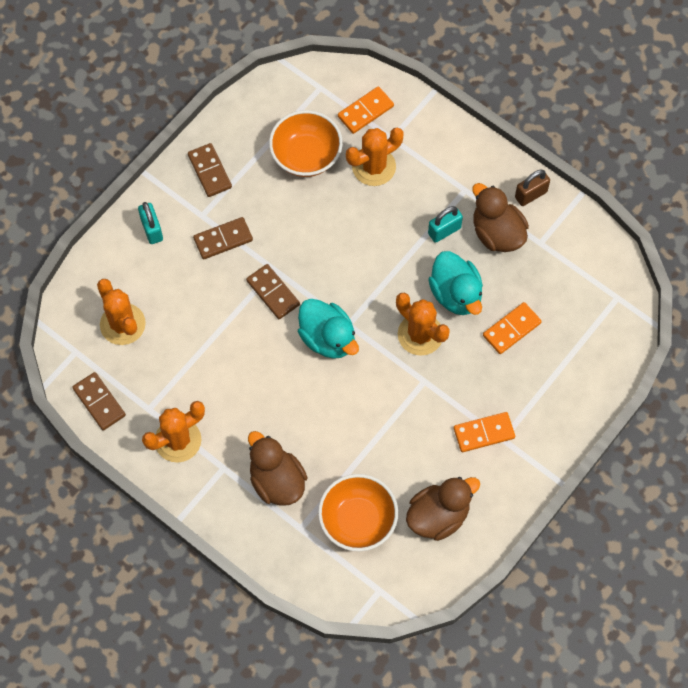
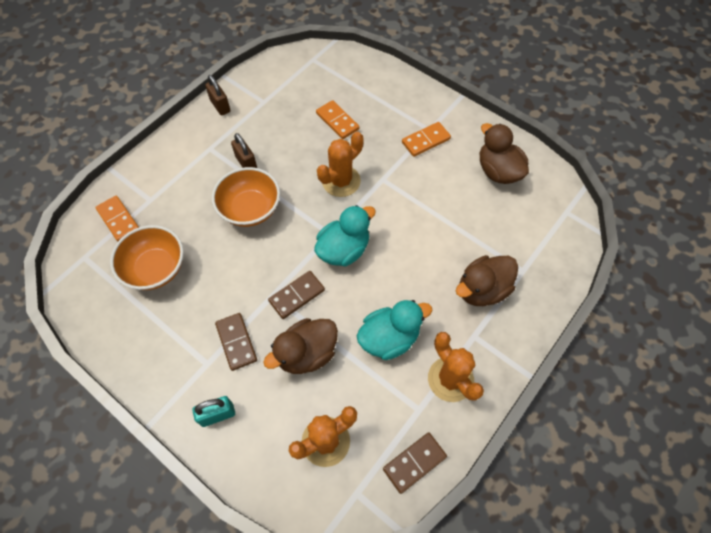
camera: 90 degrees left, 5 degrees down
brown domino [188,143,232,197] -> none
orange bowl [318,474,398,551] -> orange bowl moved to [212,167,280,227]
orange cactus [346,127,404,186] -> none
turquoise padlock [428,206,463,243] -> brown padlock [231,133,257,168]
turquoise duck [428,251,483,315] -> turquoise duck moved to [357,300,432,360]
orange domino [454,412,515,452] -> orange domino turned 75 degrees clockwise [402,122,451,157]
brown duck [472,183,529,252] -> brown duck moved to [263,318,338,374]

